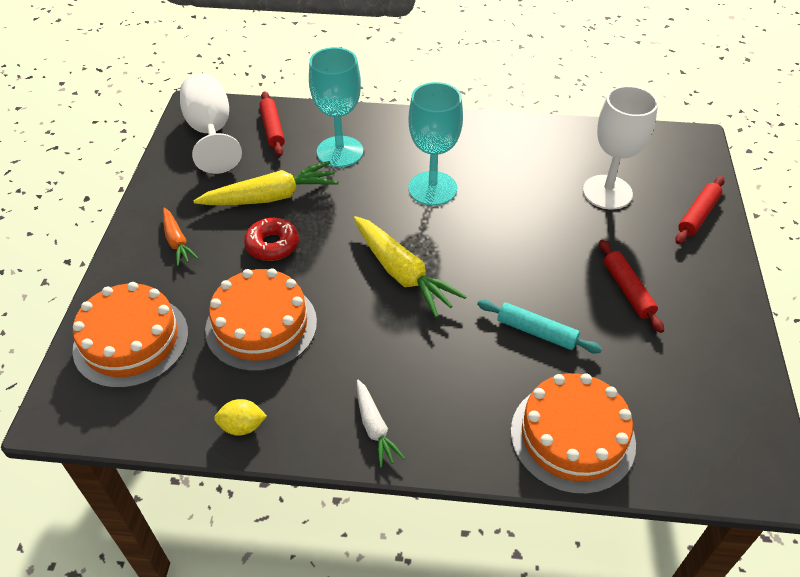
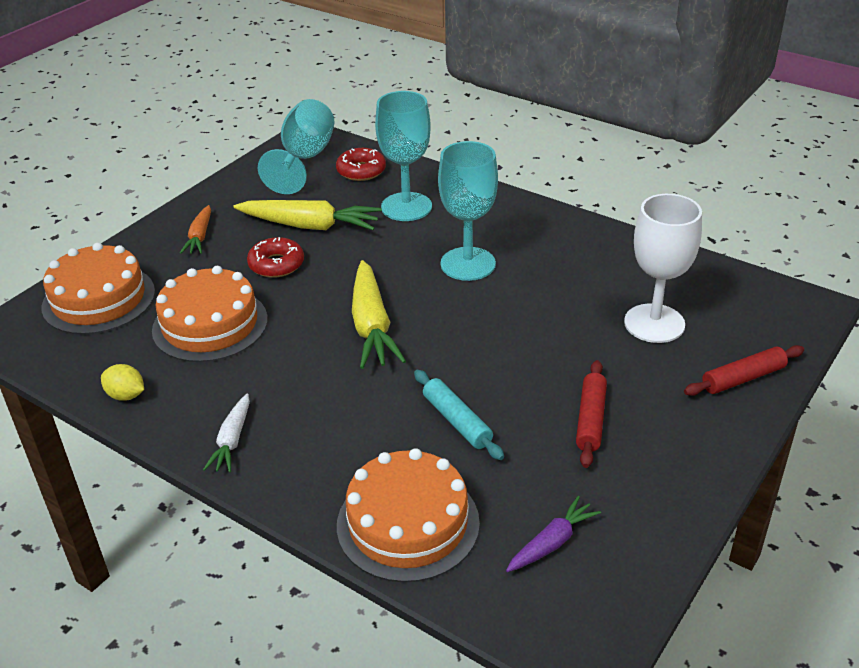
camera: 30 degrees right, 10 degrees down
white goblet [180,73,242,174] -> turquoise goblet [258,99,335,194]
red rolling pin [259,91,285,157] -> red donut [336,148,386,181]
none -> purple carrot [506,496,601,572]

